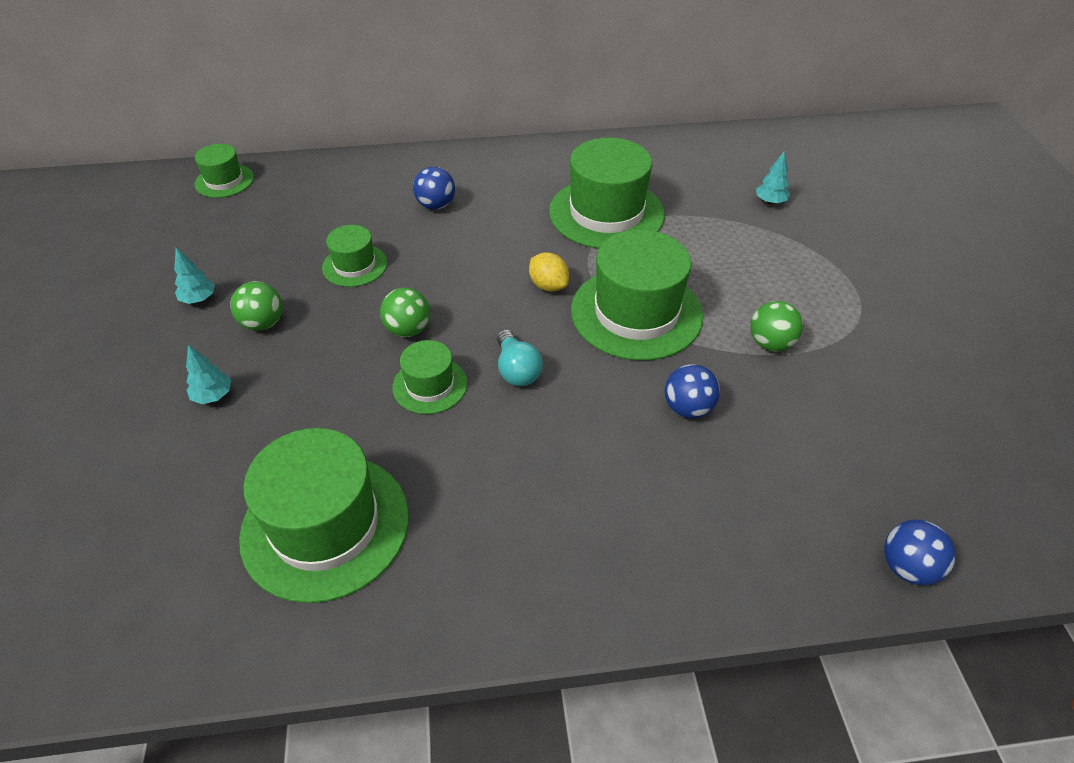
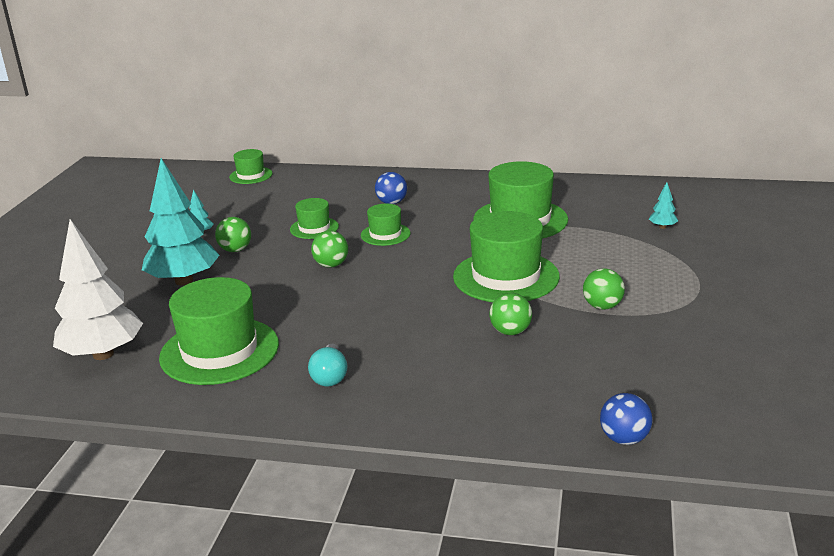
camera: 20 degrees right, 20 degrees down
turquoise tree [186,345,231,404] -> turquoise tree [142,158,220,286], size x2.50
green hat [392,340,467,414] -> green hat moved to [361,204,410,246]
turquoise light bulb [497,329,543,386] -> turquoise light bulb moved to [308,344,347,387]
yellow lemon [529,252,569,292] -> none
blue ball [665,364,720,419] -> green ball [489,293,532,335]
none -> white tree [53,219,143,360]

